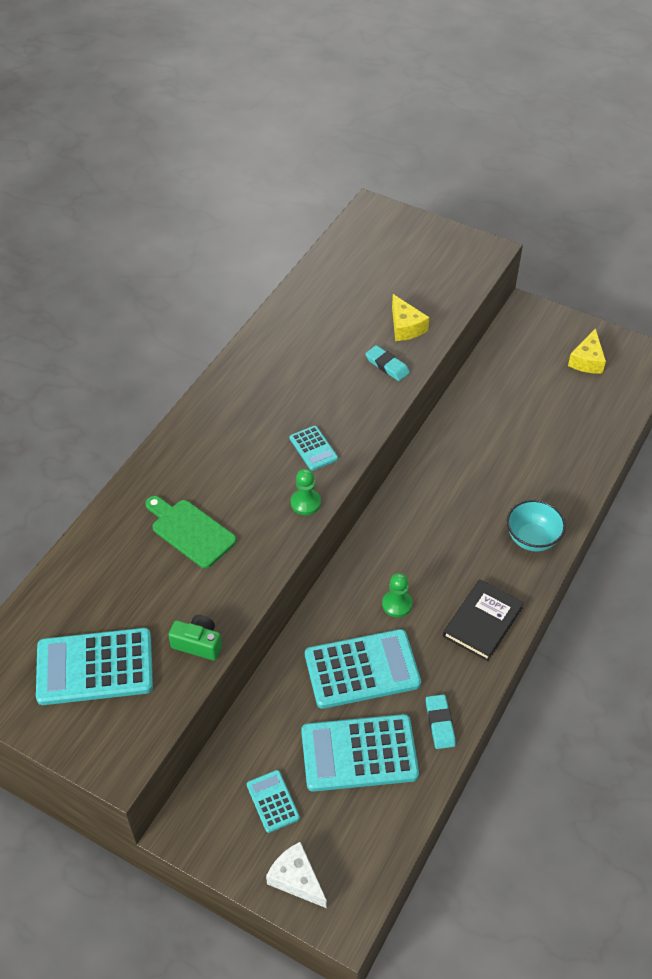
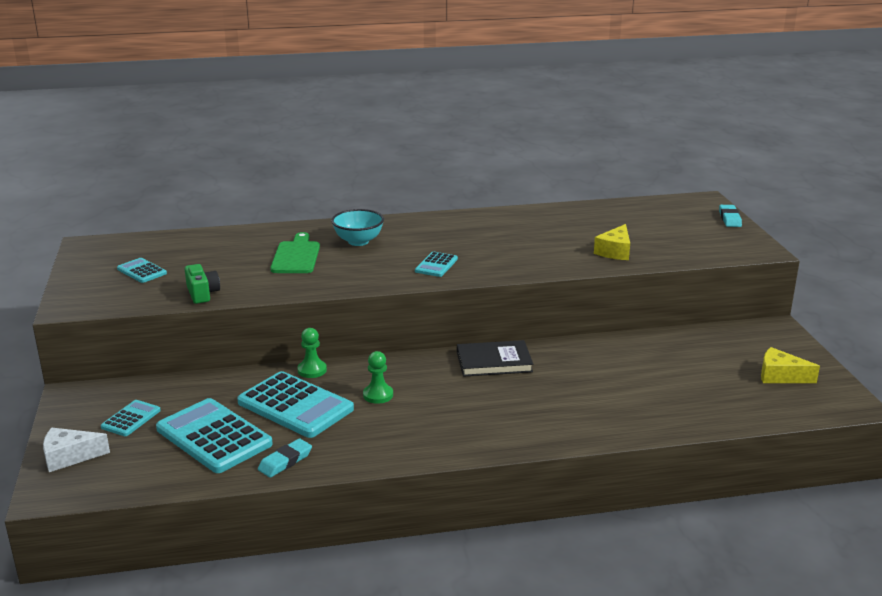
camera: 50 degrees right, 25 degrees down
turquoise calculator [36,628,153,705] -> turquoise calculator [117,258,167,283], size x0.50
white cheese [266,842,327,908] -> white cheese turned 105 degrees counterclockwise [43,428,110,472]
green pawn [291,469,321,515] -> green pawn moved to [297,328,327,378]
turquoise eraser [365,345,410,381] -> turquoise eraser moved to [719,205,742,227]
black book [443,579,524,661] -> black book moved to [457,340,533,377]
turquoise bowl [507,500,566,551] -> turquoise bowl moved to [331,209,384,246]
yellow cheese [568,328,606,374] -> yellow cheese turned 45 degrees clockwise [761,347,820,383]

